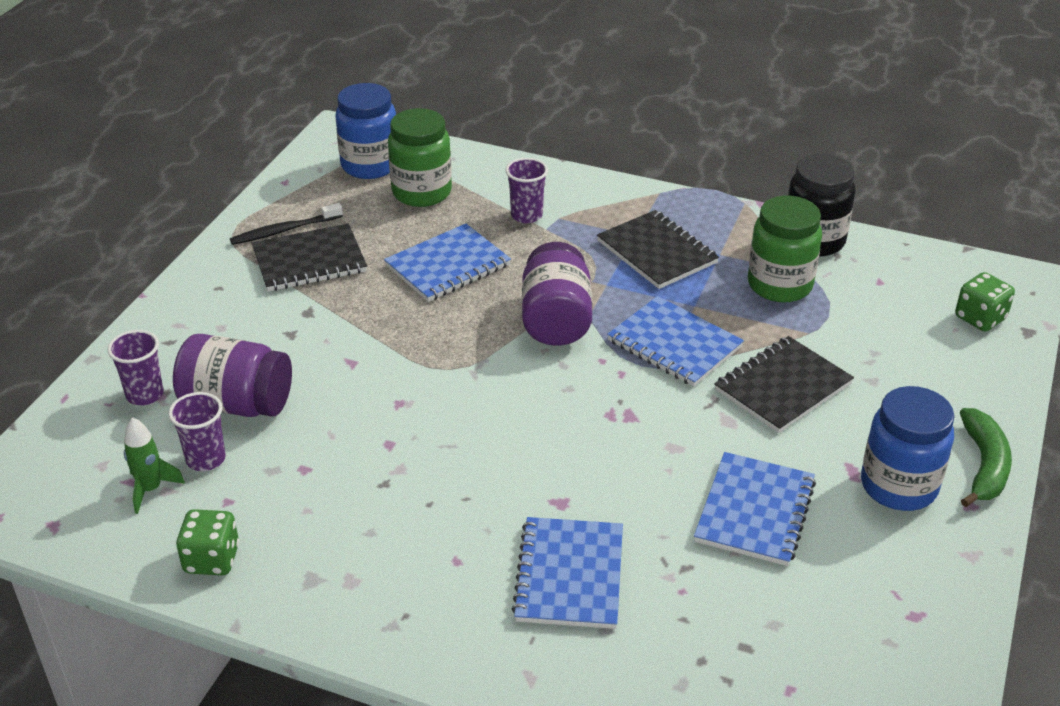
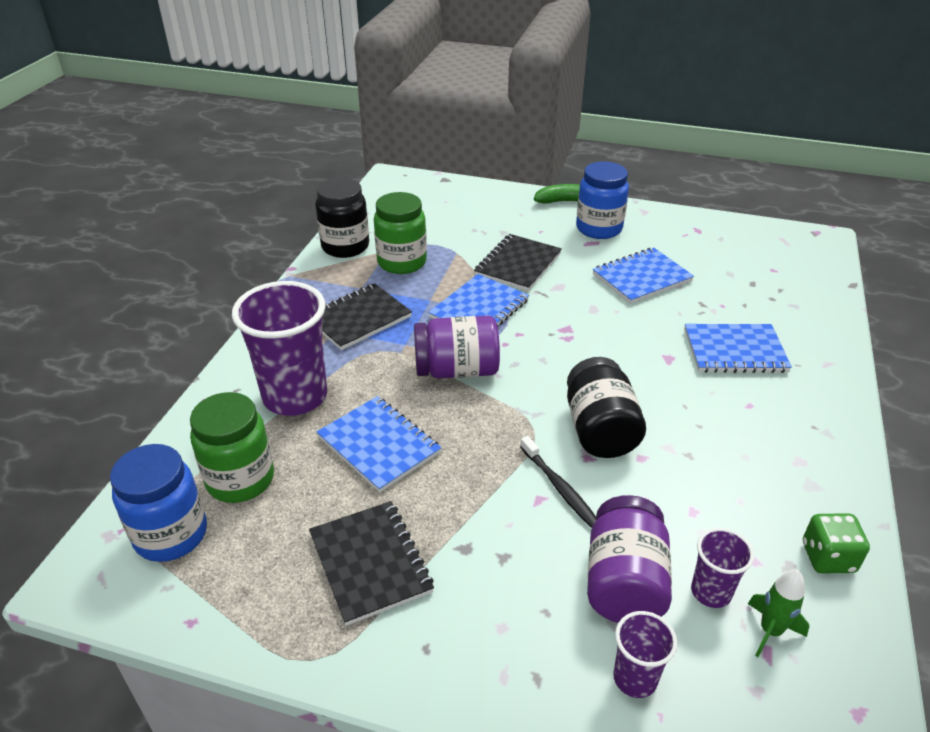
camera: 95 degrees left, 0 degrees up
black toothbrush [230,203,343,245] -> black toothbrush moved to [520,436,596,528]
purple cup [505,158,548,223] -> purple cup [232,281,327,416], size x2.04
blue notebook [694,452,816,566] -> blue notebook turned 45 degrees counterclockwise [593,248,694,304]
black notebook [714,336,854,433] -> black notebook turned 75 degrees clockwise [474,234,562,291]
green dice [955,272,1015,331] -> none
none -> black jar [567,357,646,458]

